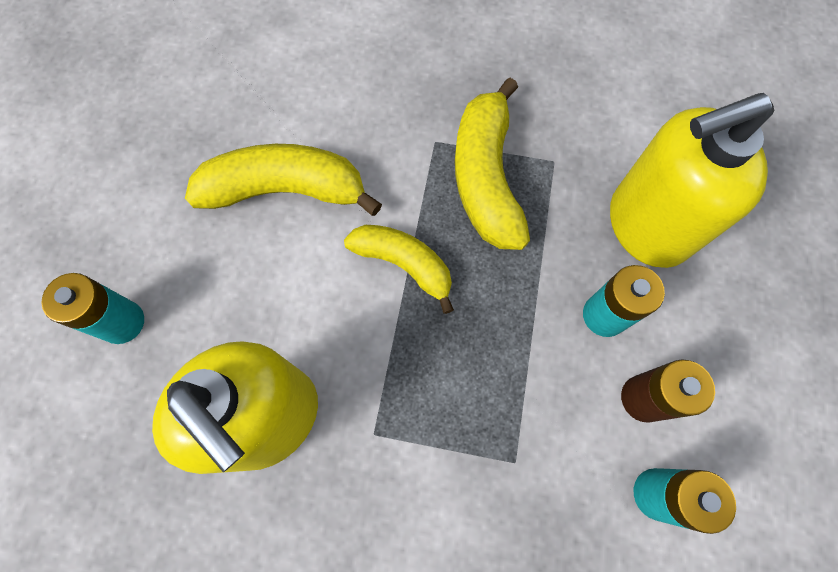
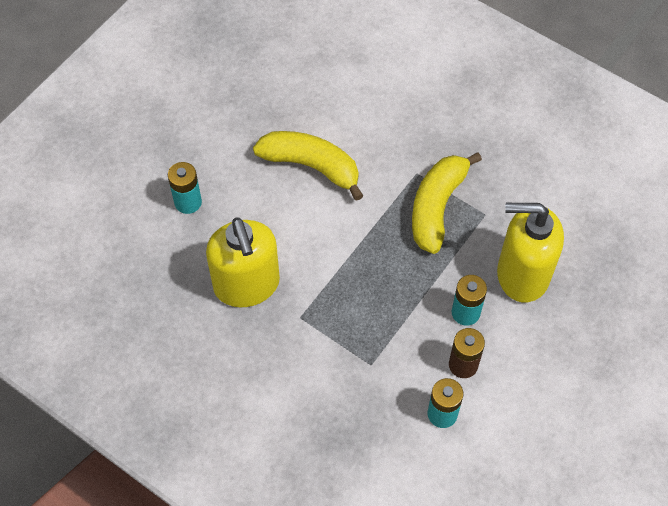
camera: 25 degrees right, 10 degrees down
yellow banana [344,225,454,314] -> none

